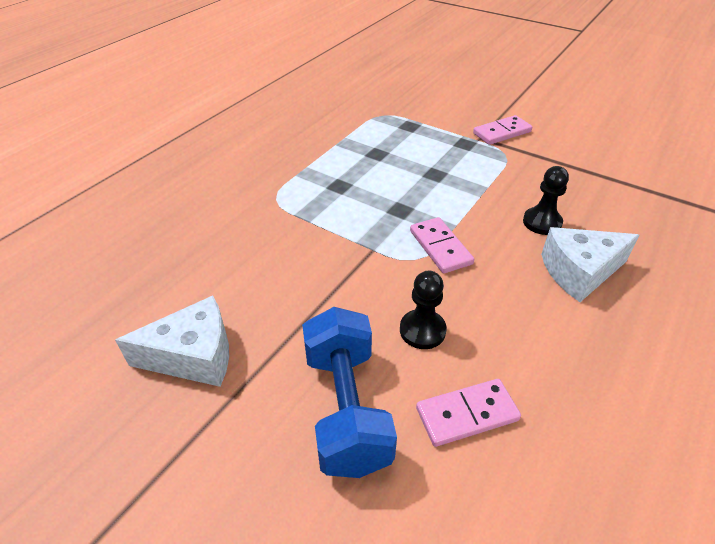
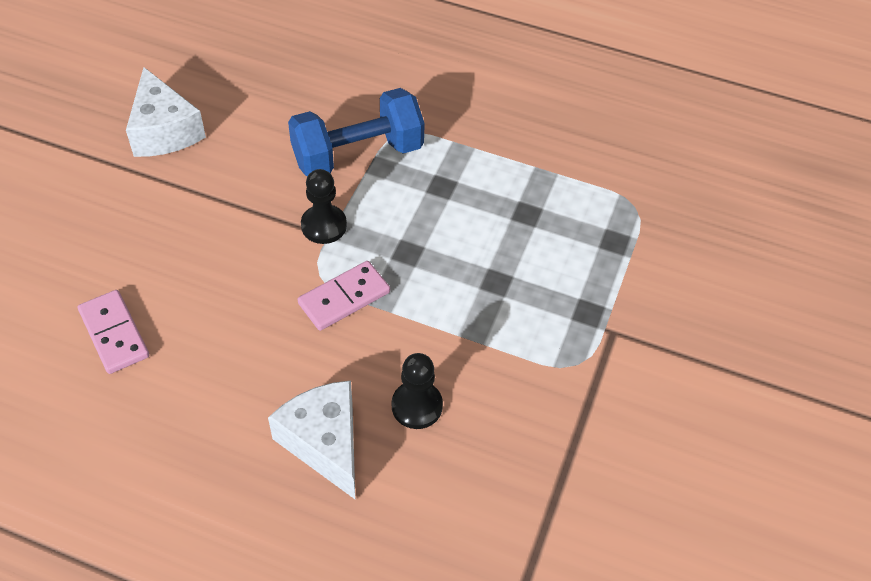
camera: 75 degrees right, 10 degrees up
blue dumbbell [302,307,397,478] -> blue dumbbell moved to [288,88,425,177]
black pawn [400,271,447,349] -> black pawn moved to [301,169,347,244]
pink domino [473,115,532,145] -> none

